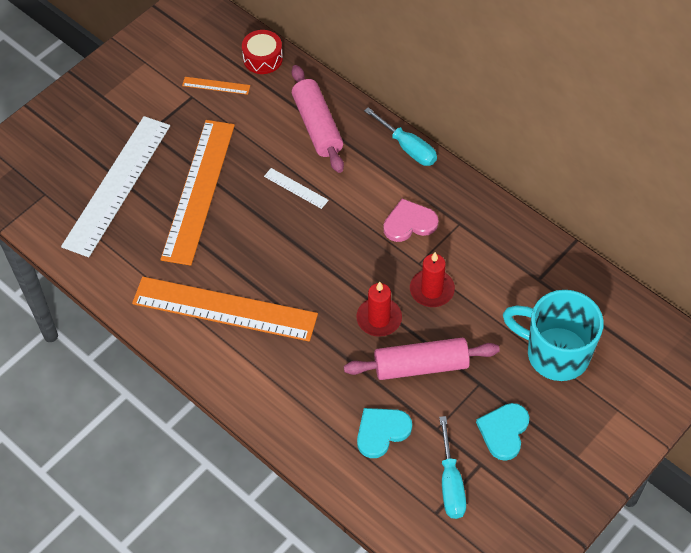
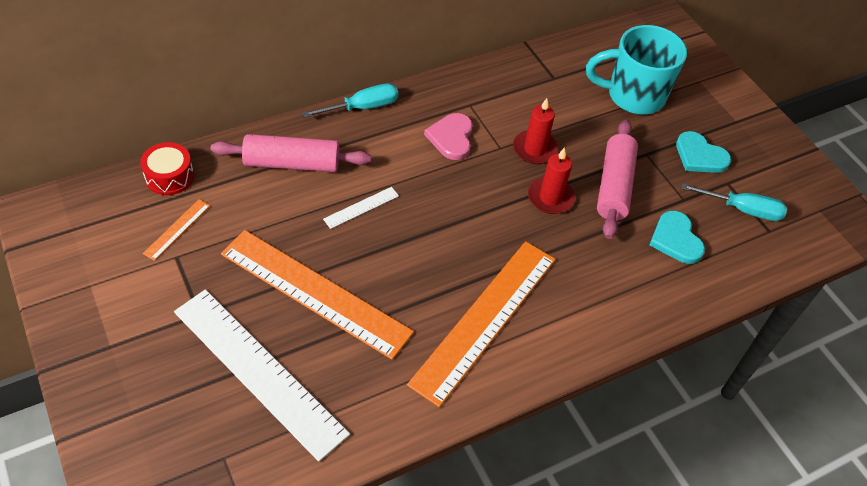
camera: 75 degrees left, 5 degrees down
turquoise mug [503,290,604,381] -> turquoise mug turned 45 degrees clockwise [586,25,687,114]

